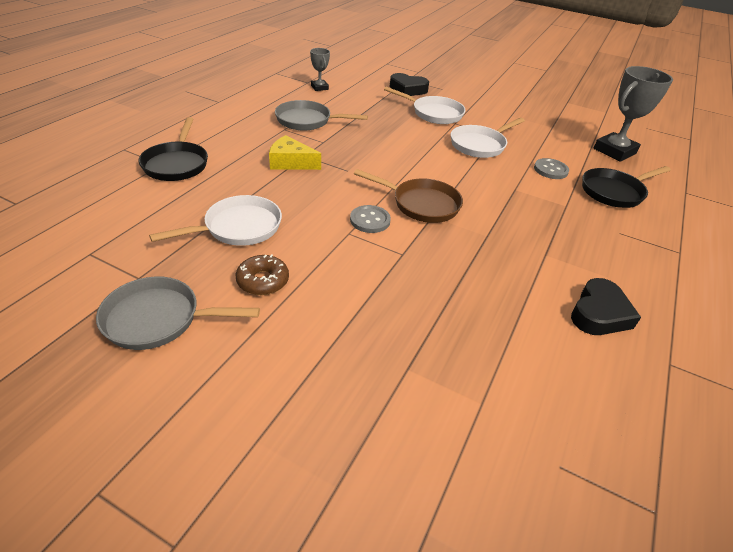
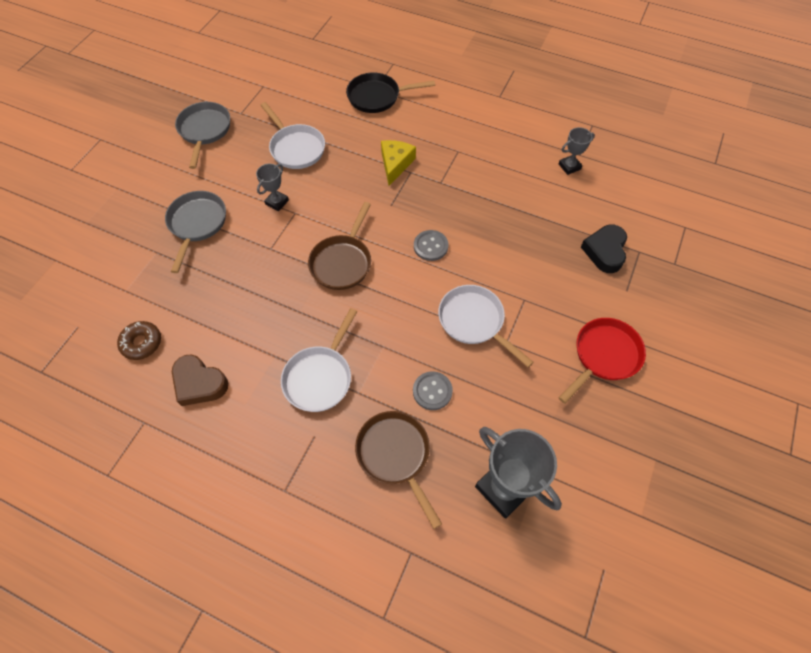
camera: 90 degrees right, 20 degrees up
brown donut [236,254,289,295] -> brown donut moved to [117,321,161,360]
grey pan [275,100,368,131] -> grey pan moved to [165,191,226,273]
grey button [350,205,391,233] -> grey button moved to [414,230,448,261]
white pan [384,87,466,124] -> white pan moved to [281,308,357,412]
black heart [571,278,641,335] -> brown heart [172,354,228,406]
black pan [582,166,671,208] -> brown pan [355,411,442,529]
none -> grey trophy [256,164,289,211]
none -> red pan [559,318,646,404]

